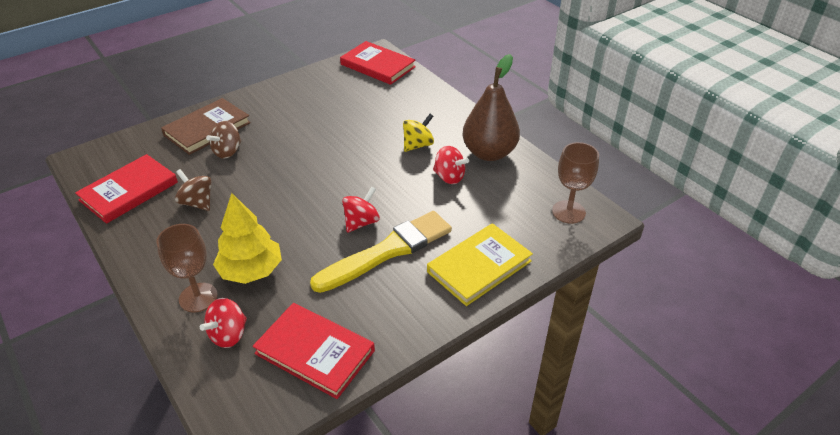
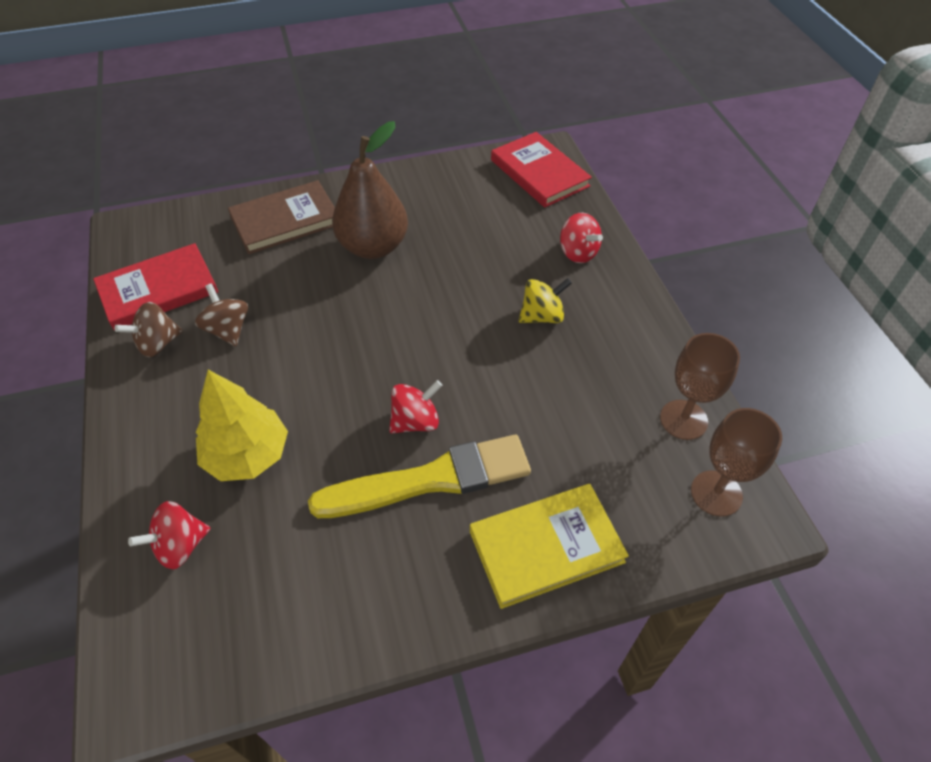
camera: 20 degrees right, 10 degrees up
brown goblet [156,224,218,312] -> brown goblet moved to [660,333,740,440]
brown spinning top [206,121,241,159] -> brown spinning top moved to [115,302,183,357]
red book [253,303,375,399] -> none
red spinning top [433,146,469,184] -> red spinning top moved to [560,213,603,263]
brown pear [462,54,520,161] -> brown pear moved to [332,121,408,259]

